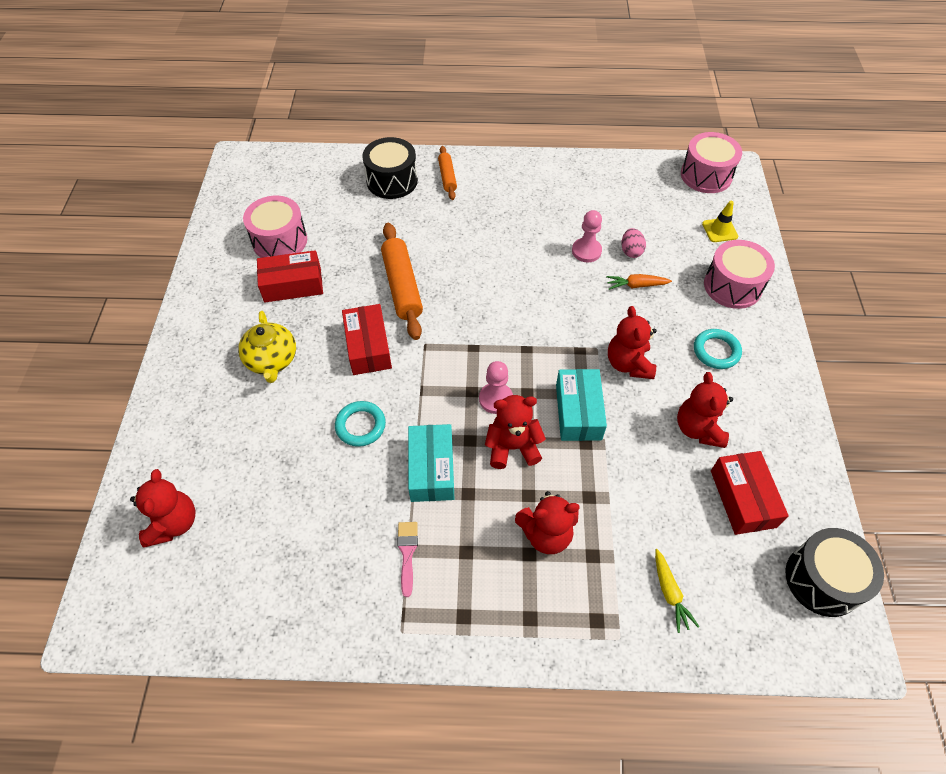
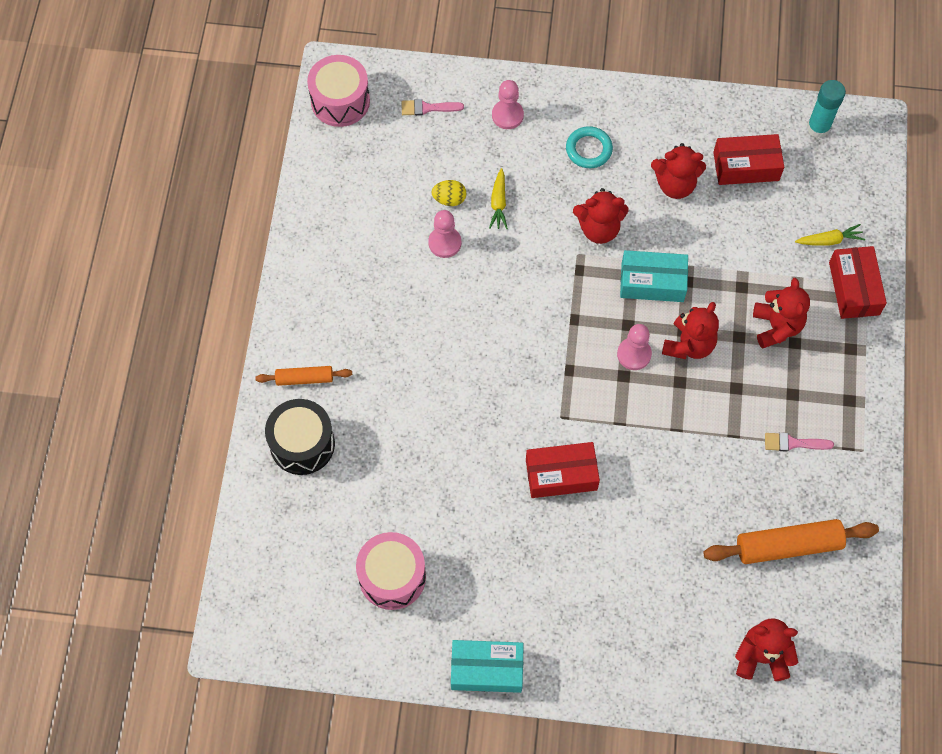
camera: 85 degrees left, 10 degrees up
yellow teapot [238,311,296,383] -> none
red box [257,250,323,302] -> red box moved to [829,246,887,319]
turquoise ring [335,401,386,447] -> none
orange rolling pin [381,223,423,340] -> orange rolling pin moved to [703,519,879,564]
turquoise box [408,424,454,502] -> turquoise box moved to [451,640,524,693]
red teddy bear [485,395,546,469] -> red teddy bear turned 150 degrees counterclockwise [662,302,719,359]
orange carrot [606,274,672,290] -> yellow carrot [489,168,508,229]
pink egg [621,228,646,258] -> yellow egg [432,180,466,206]
yellow traffic cone [702,201,738,242] -> pink brush [401,99,464,116]
pink drum [704,240,775,309] -> pink pawn [492,80,524,129]
black drum [786,528,884,617] -> turquoise glue stick [807,80,846,138]

